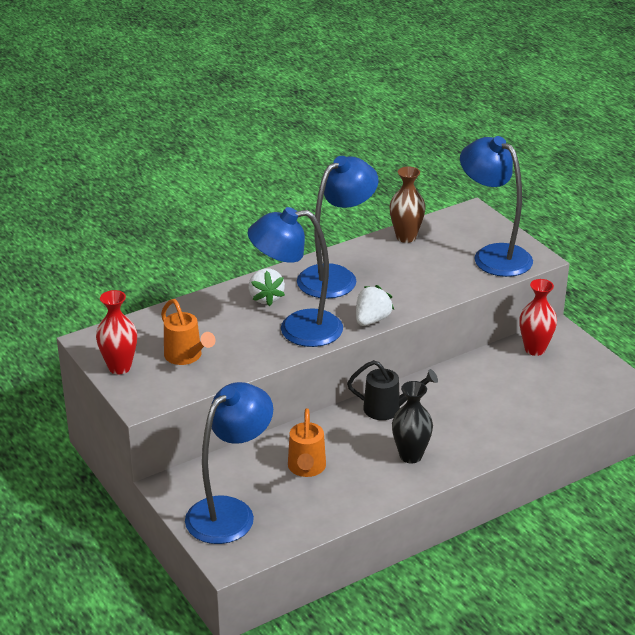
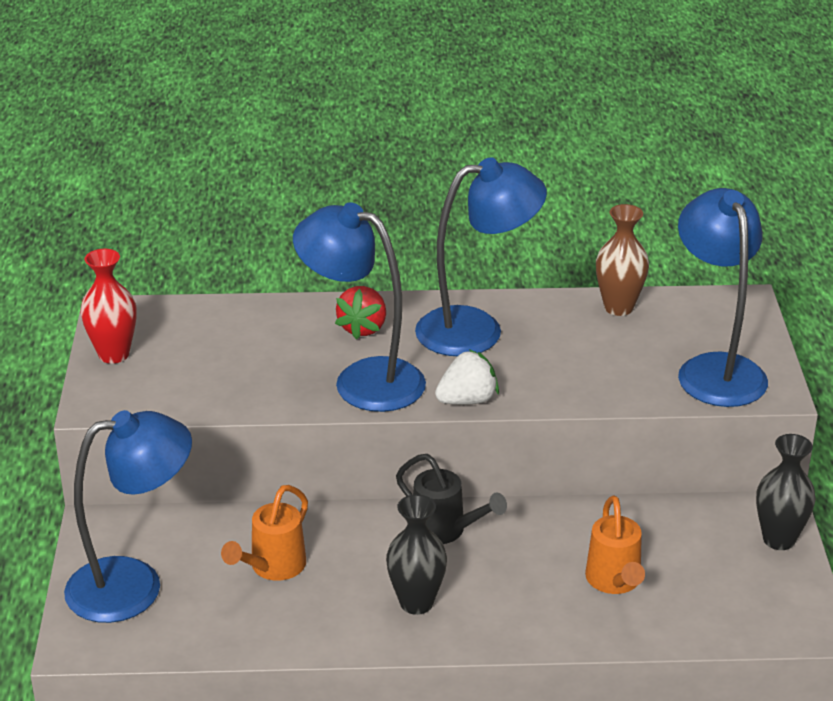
camera: 30 degrees right, 0 degrees up
orange watering can [161,299,215,365] -> orange watering can moved to [585,495,645,594]
white strawberry [248,268,285,306] -> red strawberry [335,286,386,340]
red vase [520,279,557,356] -> none
none -> black vase [756,434,816,550]

